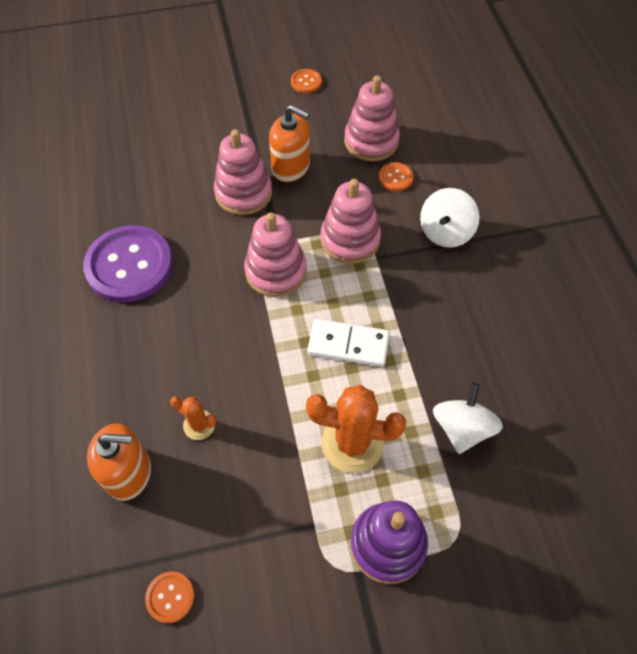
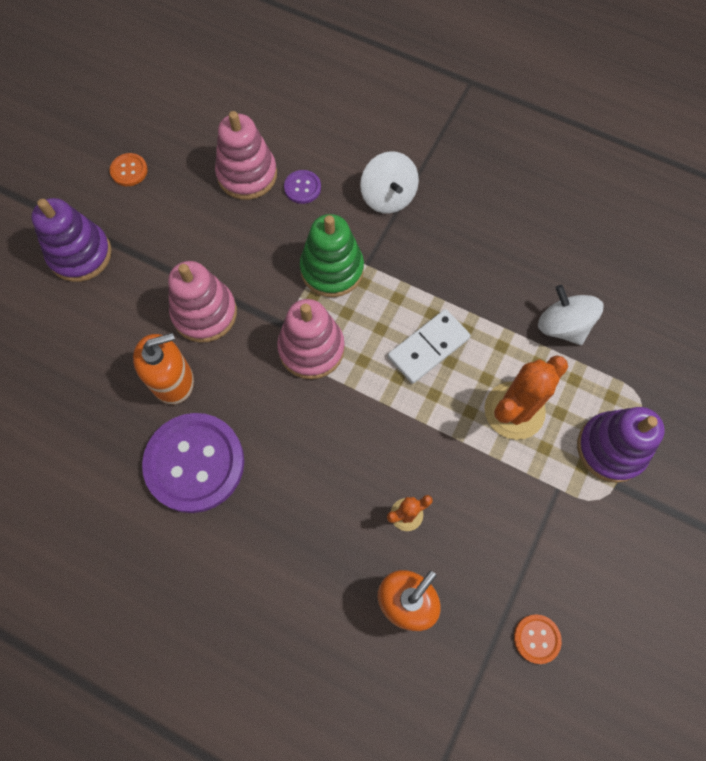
camera: 50 degrees left, 10 degrees up
orange soap dispenser [269,105,310,182] -> orange soap dispenser moved to [133,333,194,404]
pink stacking toy [320,179,381,264] -> green stacking toy [300,214,364,297]
orange button [379,162,414,191] -> purple button [284,170,321,204]
none -> purple stacking toy [31,198,112,282]

